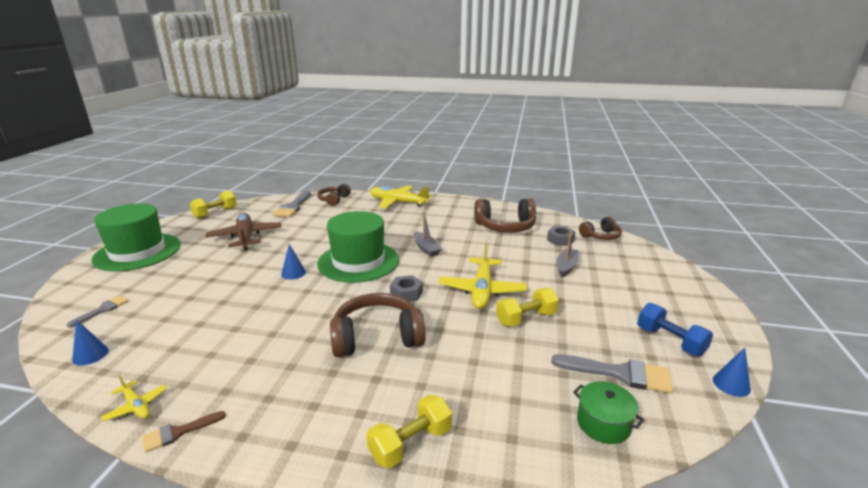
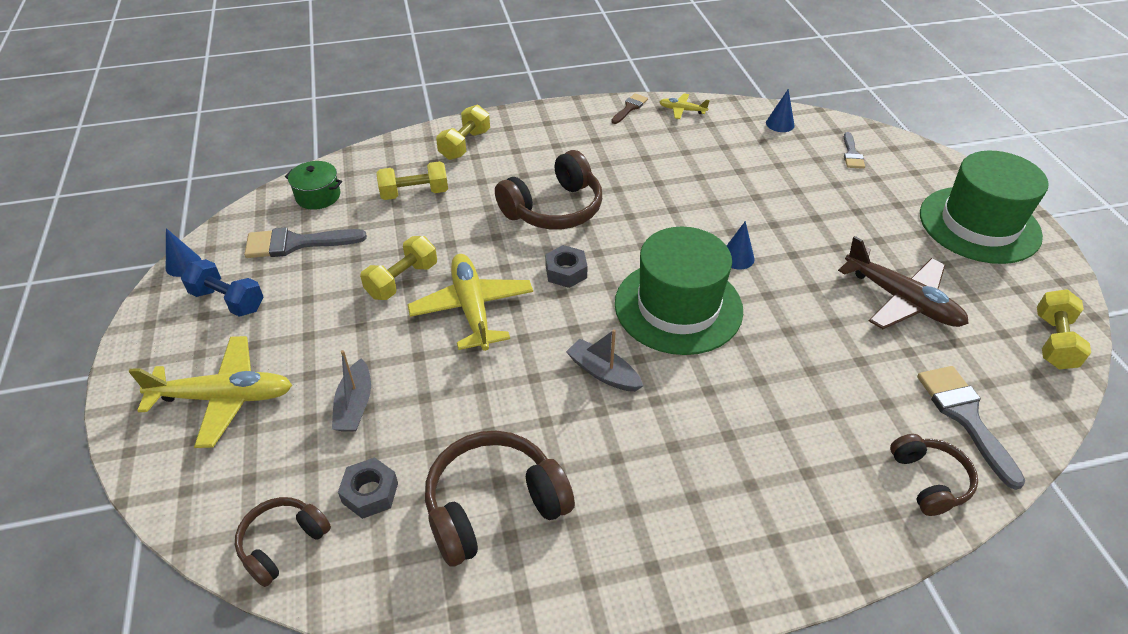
camera: 155 degrees right, 20 degrees up
yellow plane [370,186,431,208] -> yellow plane moved to [128,336,292,448]
none -> yellow dumbbell [376,161,448,200]

